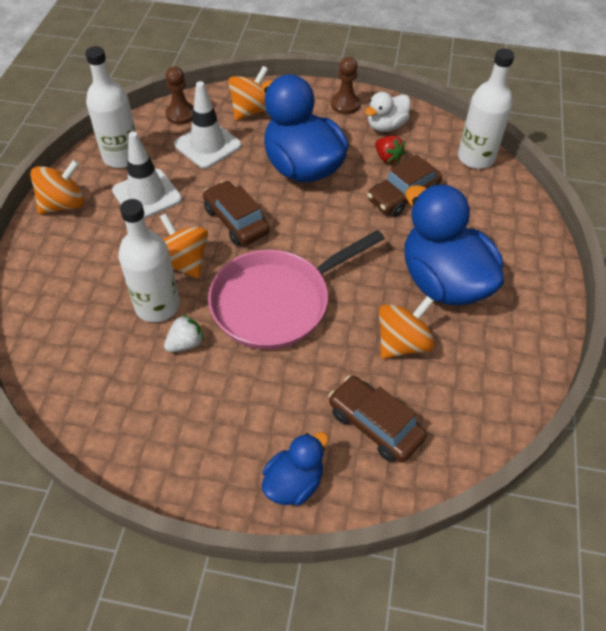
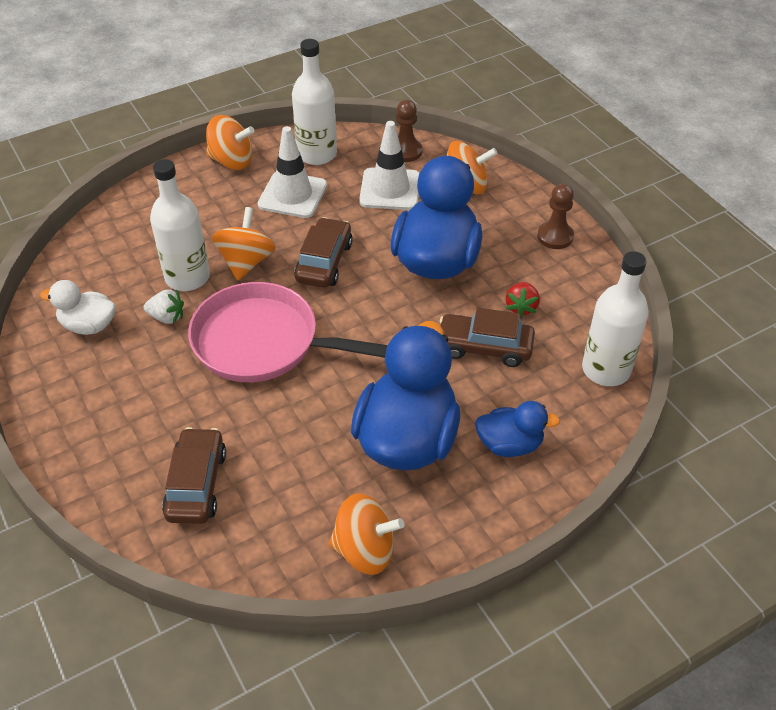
camera: 50 degrees right, 5 degrees down
blue duck [262,432,329,505] -> blue duck moved to [475,401,560,457]
white duck [365,92,410,132] -> white duck moved to [40,280,116,335]
orange spinning top [379,296,435,359] -> orange spinning top moved to [329,493,405,575]

